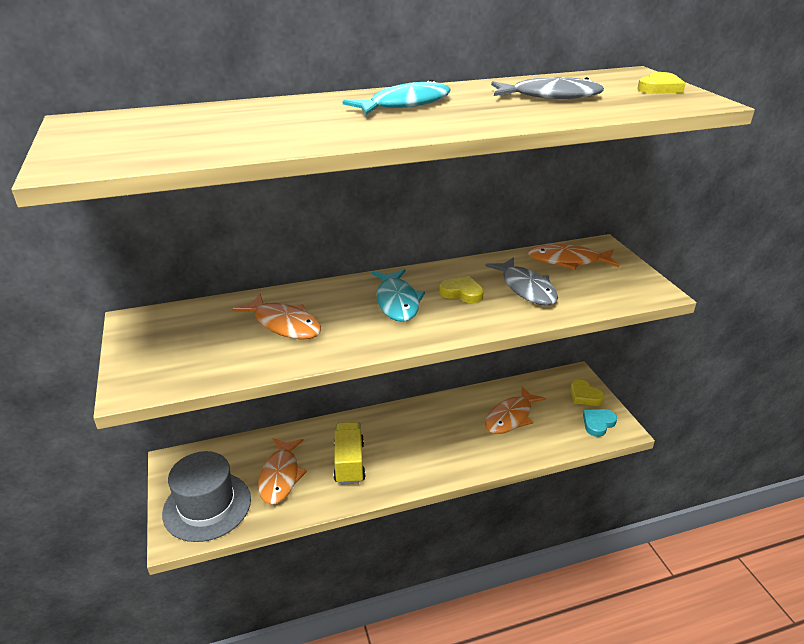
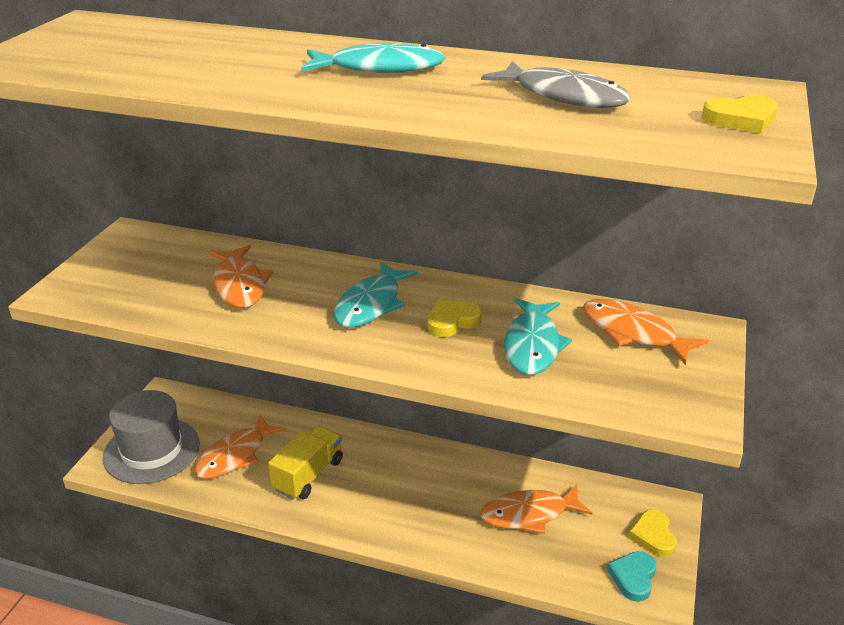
camera: 35 degrees right, 0 degrees up
yellow heart [439,276,484,303] -> yellow heart turned 90 degrees counterclockwise [428,300,482,337]
grey fish [485,257,558,306] -> turquoise fish [504,298,572,375]
turquoise heart [583,409,617,437] -> turquoise heart turned 60 degrees counterclockwise [607,551,657,602]

